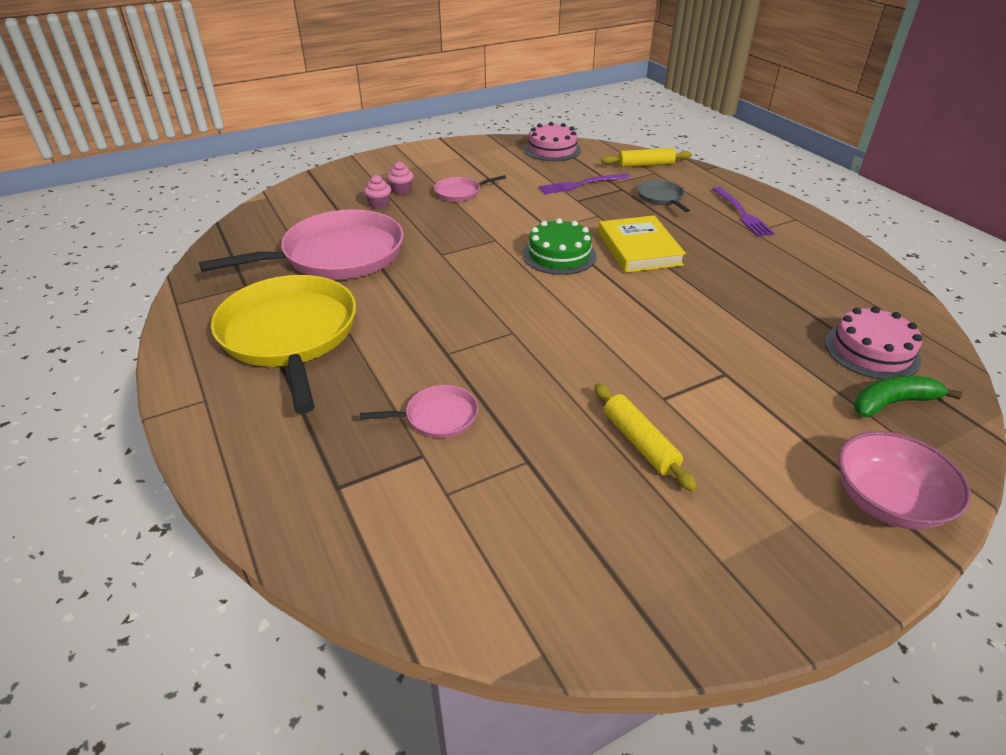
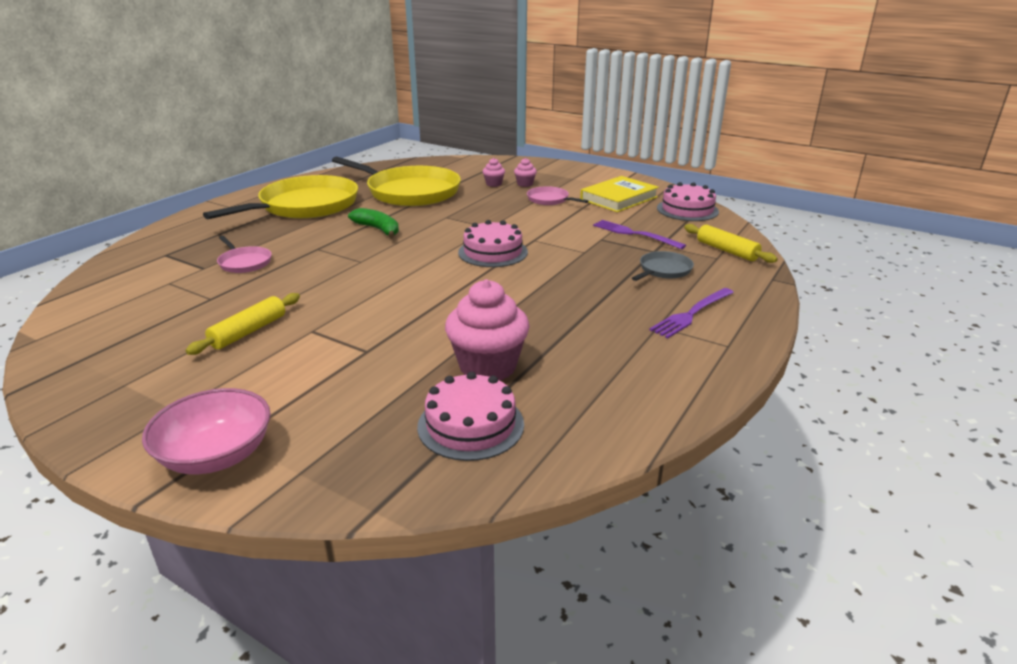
camera: 60 degrees right, 10 degrees down
pink pan [199,209,404,280] -> yellow pan [332,157,461,206]
green cake [523,218,597,275] -> pink cake [458,220,528,267]
yellow book [598,216,686,273] -> yellow book moved to [580,176,659,212]
green banana [854,376,962,417] -> green banana moved to [348,208,399,238]
none -> pink cupcake [445,279,530,380]

